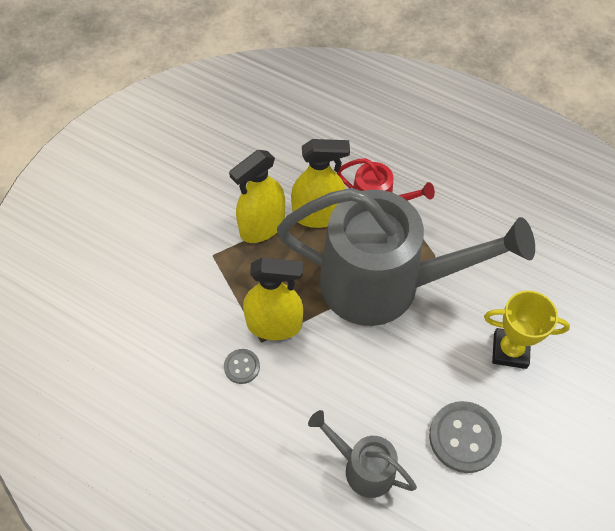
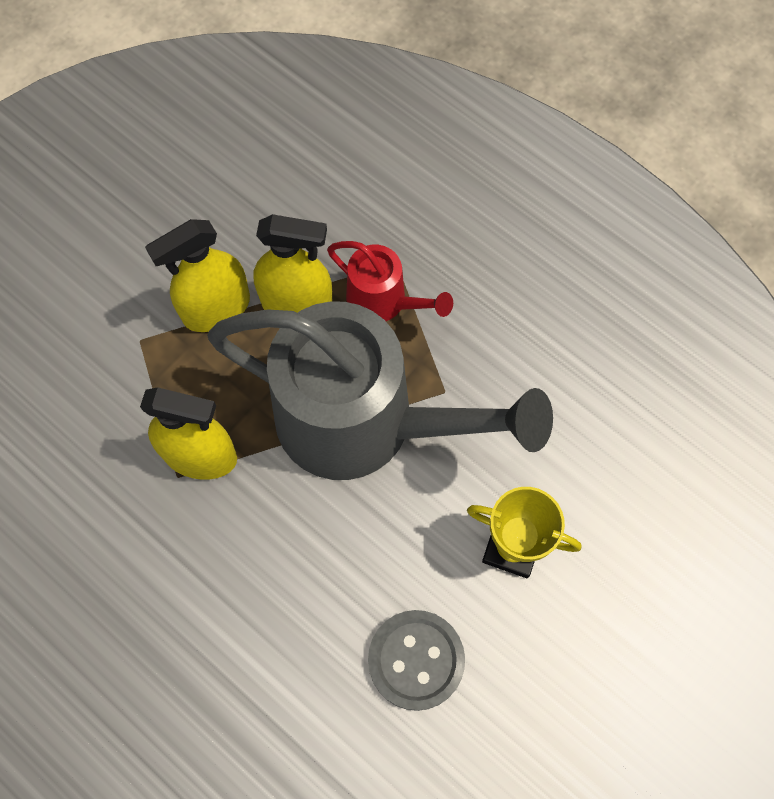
camera: 10 degrees right, 10 degrees up
grey button [224,349,260,384] -> none
grey watering can [308,410,417,498] -> none

